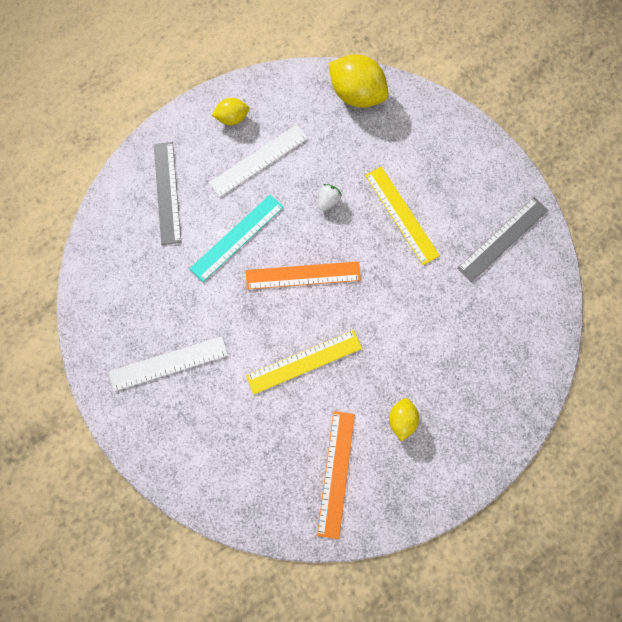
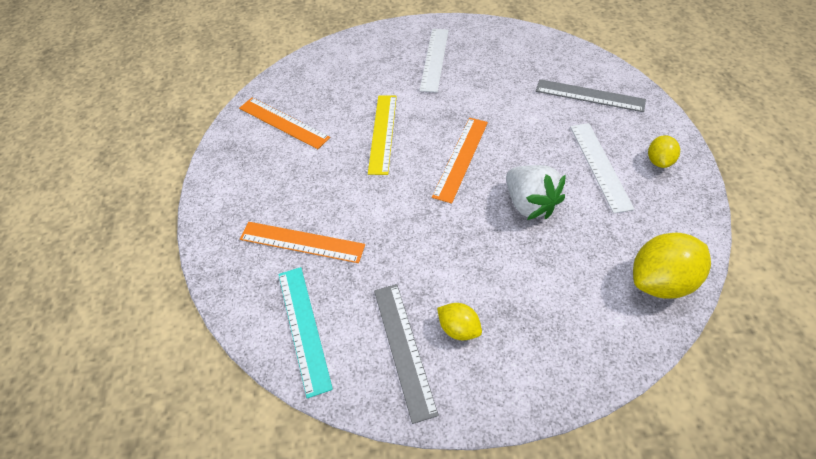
camera: 120 degrees right, 20 degrees down
turquoise ruler [189,195,284,282] -> turquoise ruler moved to [278,267,333,398]
white strawberry [319,184,342,211] -> white strawberry [506,165,566,220], size x2.09
yellow ruler [365,167,440,265] -> none
yellow lemon [389,398,419,441] -> yellow lemon moved to [437,303,482,341]
none -> orange ruler [240,222,365,263]

